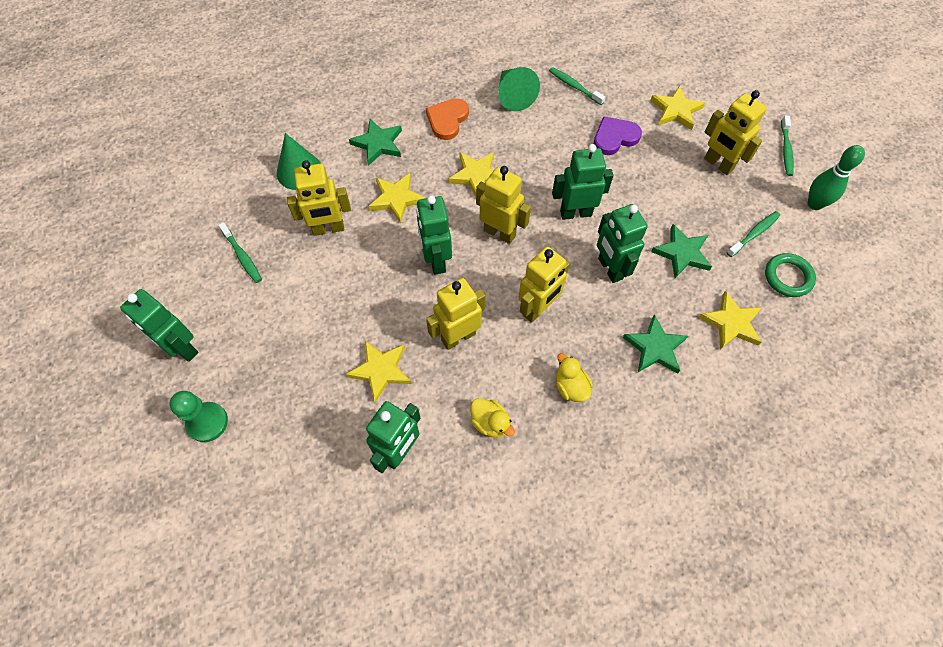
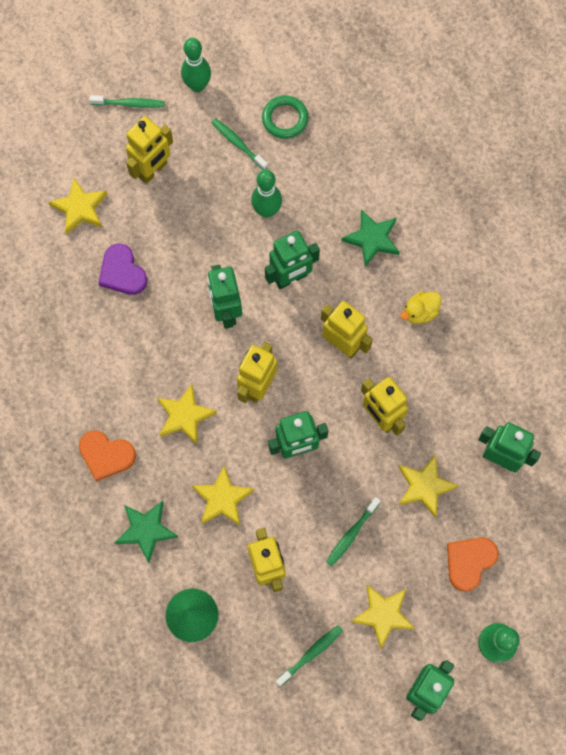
camera: 95 degrees left, 10 degrees up
yellow duck [470,398,515,438] -> none
green cone [498,67,540,111] -> none
green toothbrush [549,67,605,105] -> green toothbrush moved to [326,497,381,566]
green star [651,224,712,278] -> green bowling pin [251,170,282,218]
yellow star [698,291,762,349] -> yellow star moved to [351,585,416,649]
none -> orange heart [447,537,498,592]

